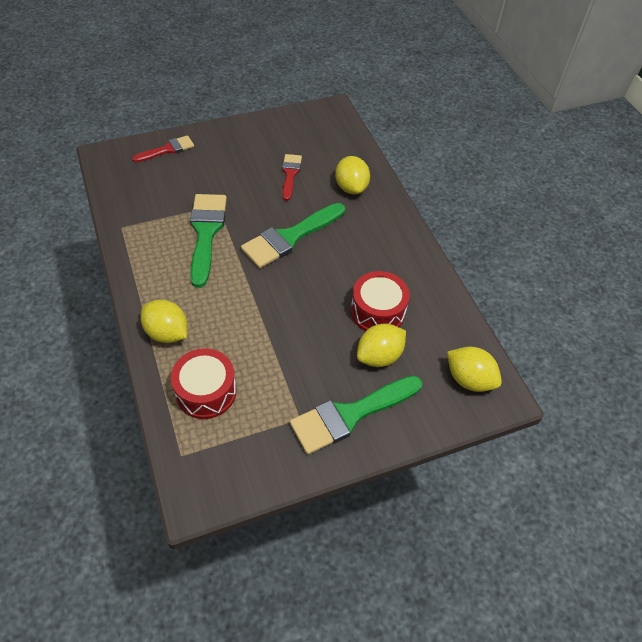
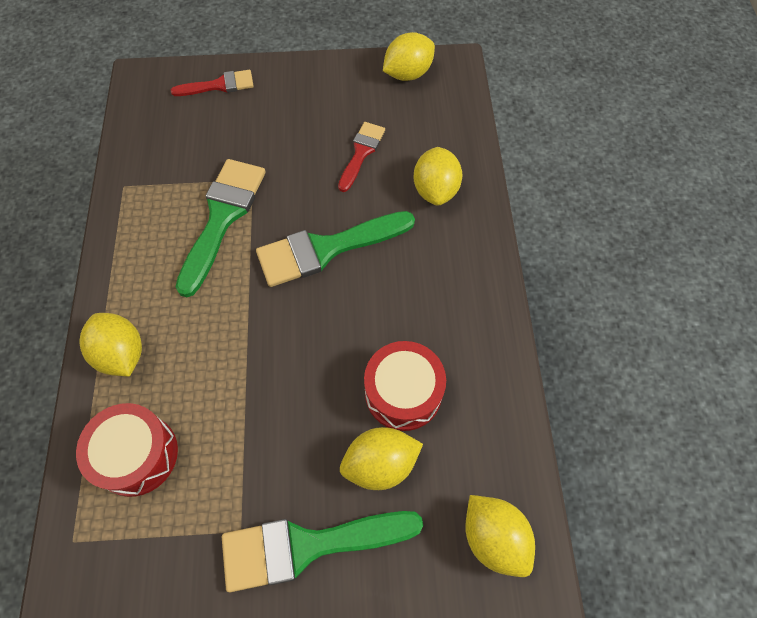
camera: 20 degrees right, 10 degrees up
none -> yellow lemon [383,32,435,81]

